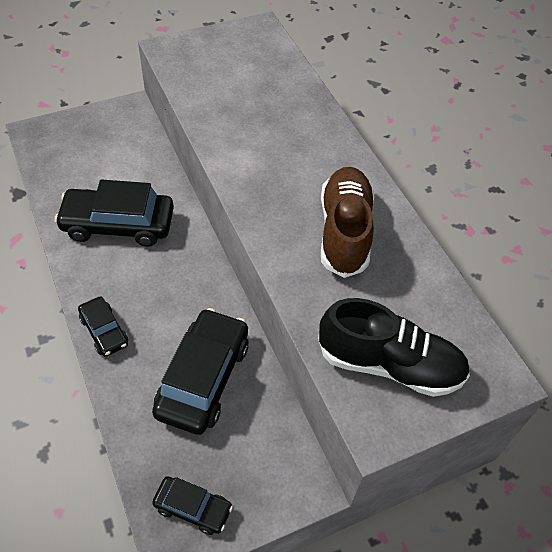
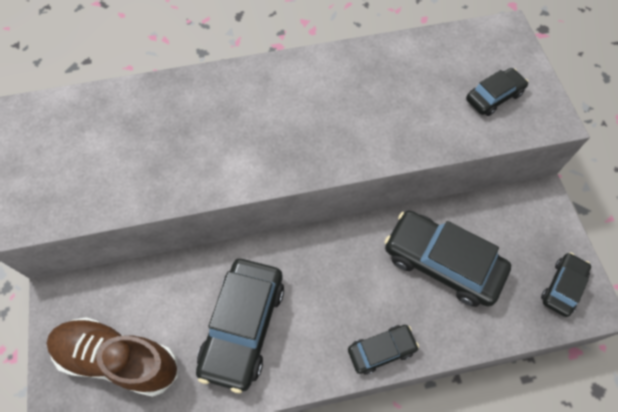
camera: 75 degrees left, 10 degrees up
black shoe [318,298,470,397] -> black car [466,68,528,116]
brown shoe [321,167,374,278] -> brown shoe moved to [46,317,178,397]

